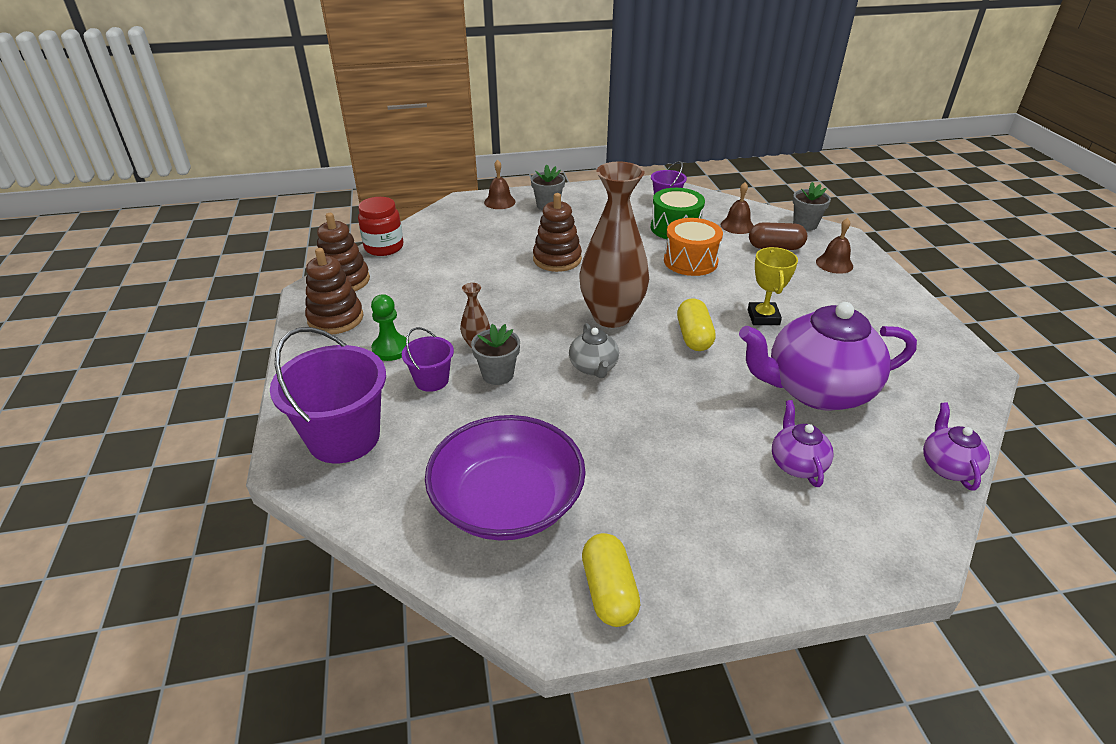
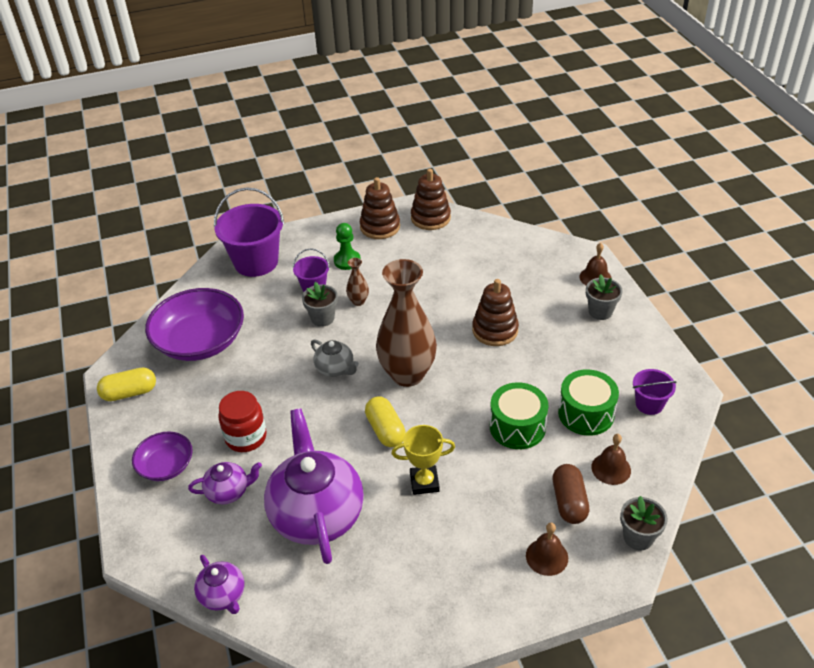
camera: 85 degrees right, 5 degrees up
red jar [358,197,404,256] -> red jar moved to [218,391,267,452]
grey teapot [569,323,619,378] -> grey teapot turned 120 degrees counterclockwise [311,340,359,377]
orange drum [664,218,723,276] -> green drum [490,382,548,449]
yellow capsule [677,298,716,351] -> yellow capsule turned 75 degrees clockwise [365,397,406,447]
purple teapot [923,403,990,491] -> purple teapot turned 60 degrees clockwise [194,555,245,614]
none -> purple bowl [132,432,193,481]

